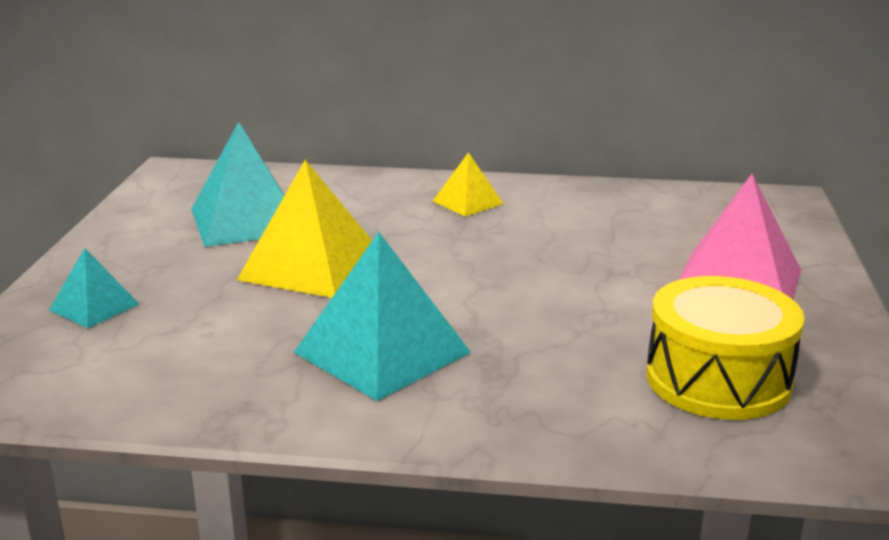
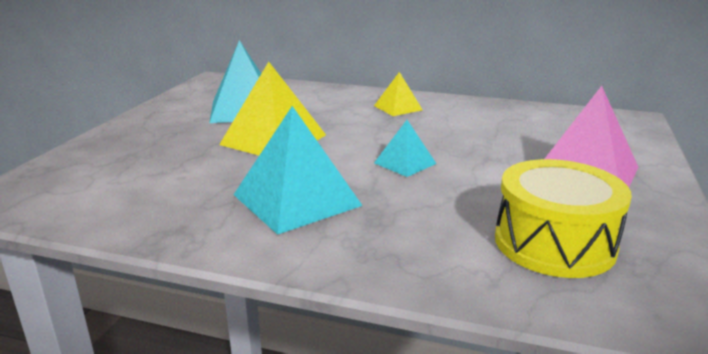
camera: 10 degrees right, 0 degrees up
turquoise pyramid [49,248,139,328] -> turquoise pyramid moved to [374,120,437,177]

